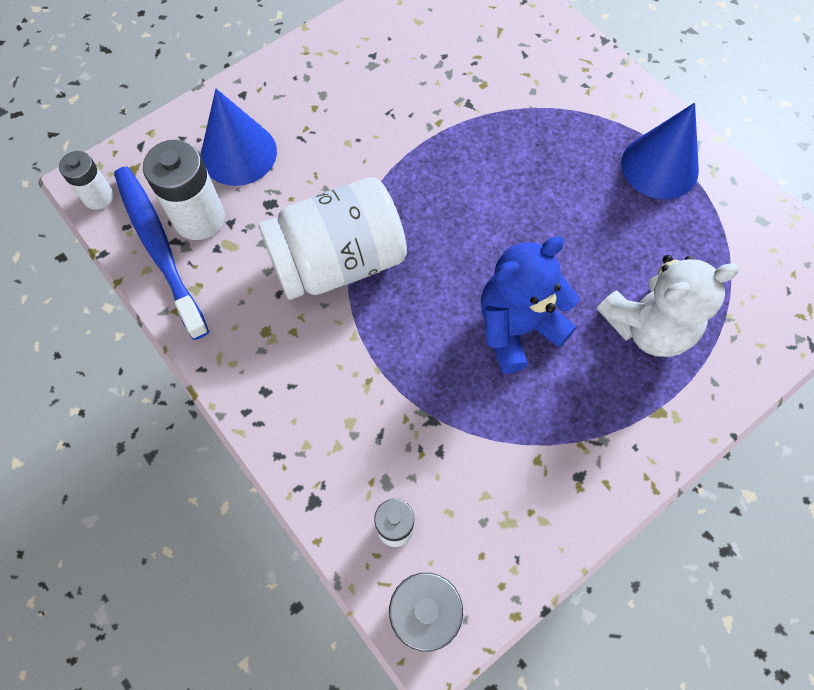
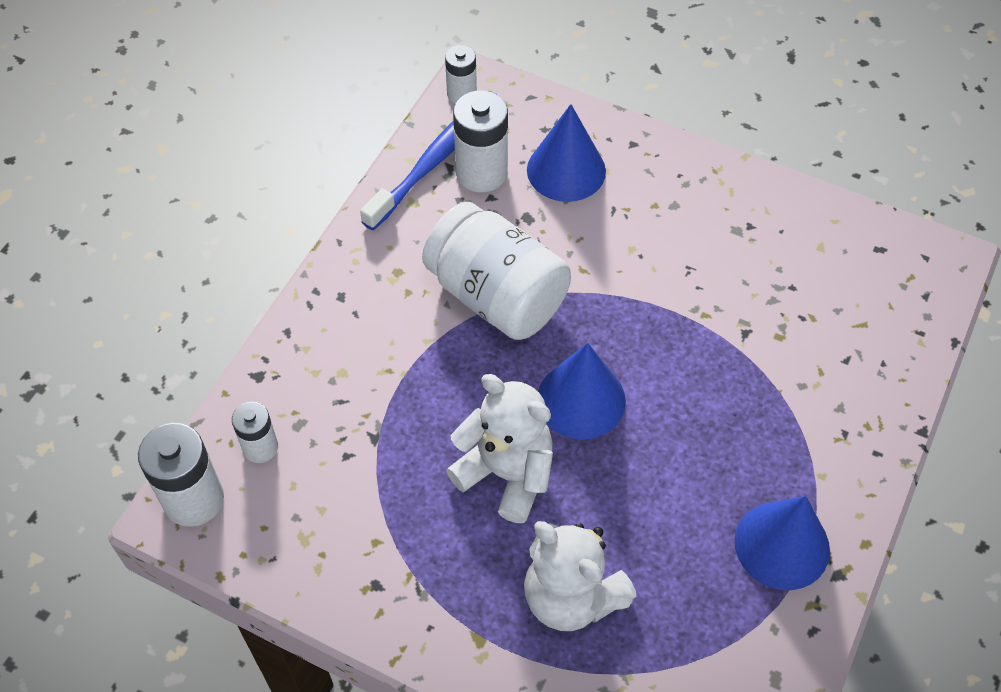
camera: 65 degrees right, 10 degrees down
blue teddy bear [481,236,579,374] -> white teddy bear [446,374,553,523]
none -> blue cone [538,343,626,439]

